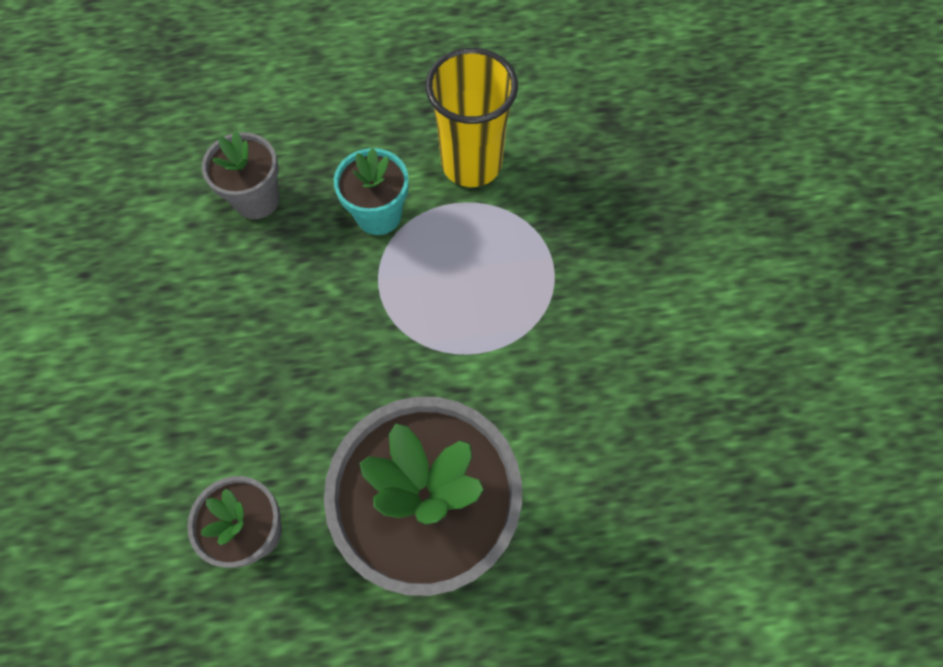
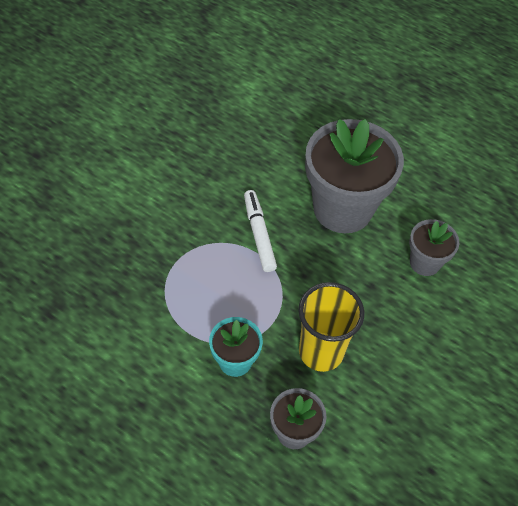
camera: 140 degrees left, 10 degrees down
yellow cup [425,48,518,187] -> yellow cup moved to [298,282,364,372]
none -> white marker [244,190,277,272]

